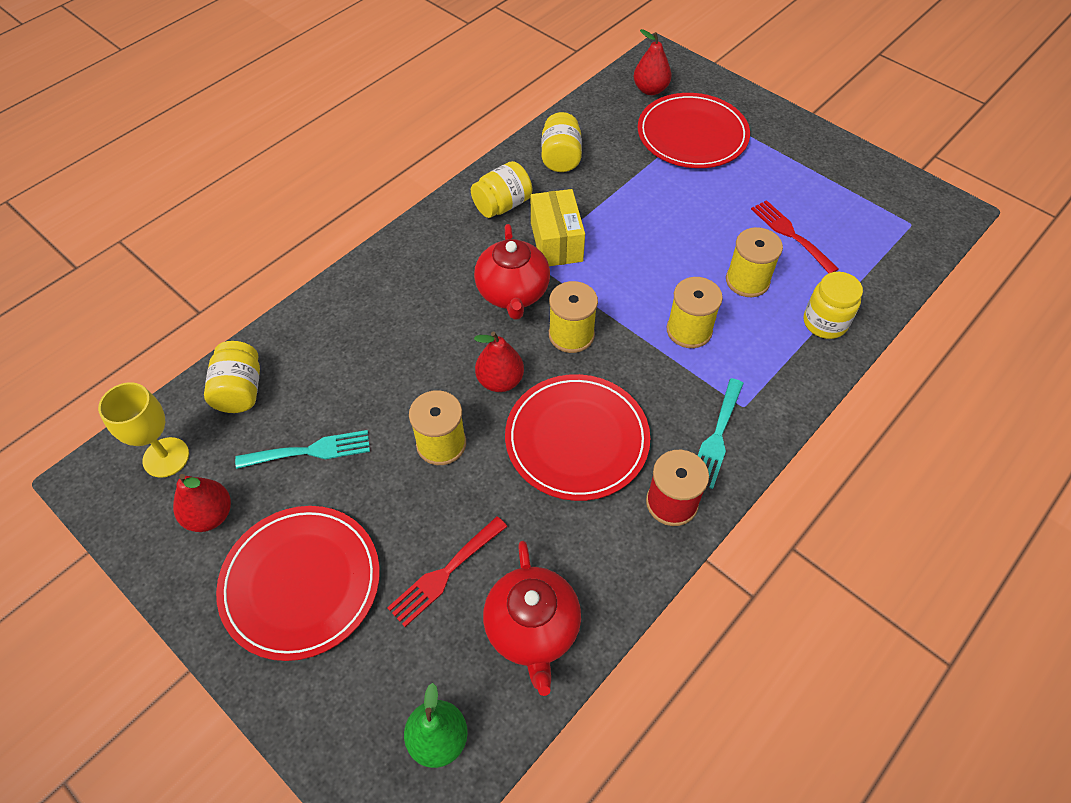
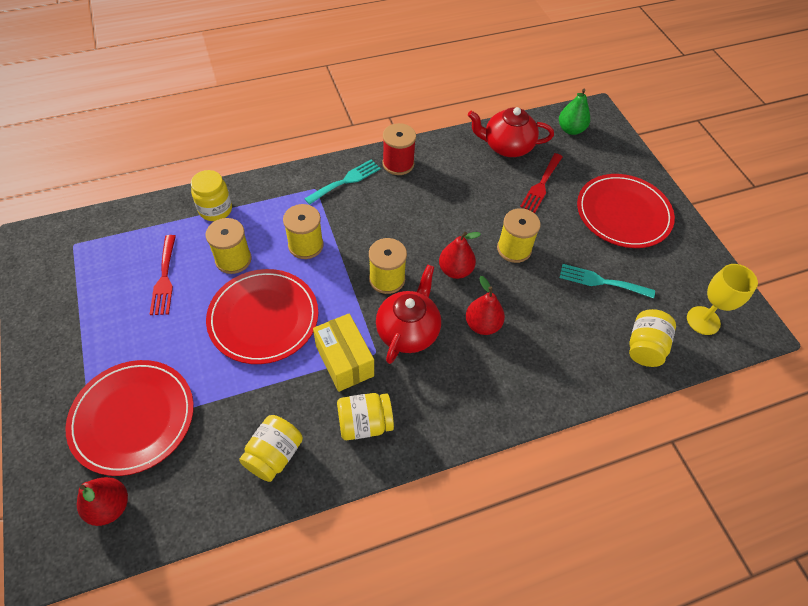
camera: 155 degrees left, 0 degrees up
red pear [173,474,231,532] -> red pear moved to [466,276,505,335]
red fork [387,516,507,627] -> red fork turned 135 degrees clockwise [520,153,563,213]
red teapot [483,541,581,696] -> red teapot turned 105 degrees counterclockwise [468,107,554,157]
red plate [505,374,650,501] -> red plate moved to [206,269,318,364]
yellow box [531,189,585,266] -> yellow box turned 45 degrees counterclockwise [313,313,374,392]

